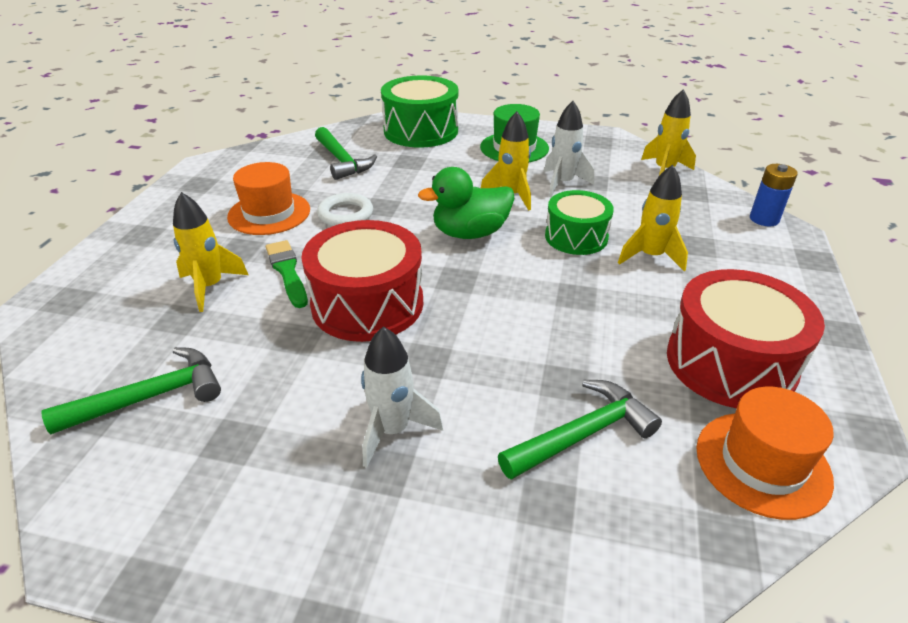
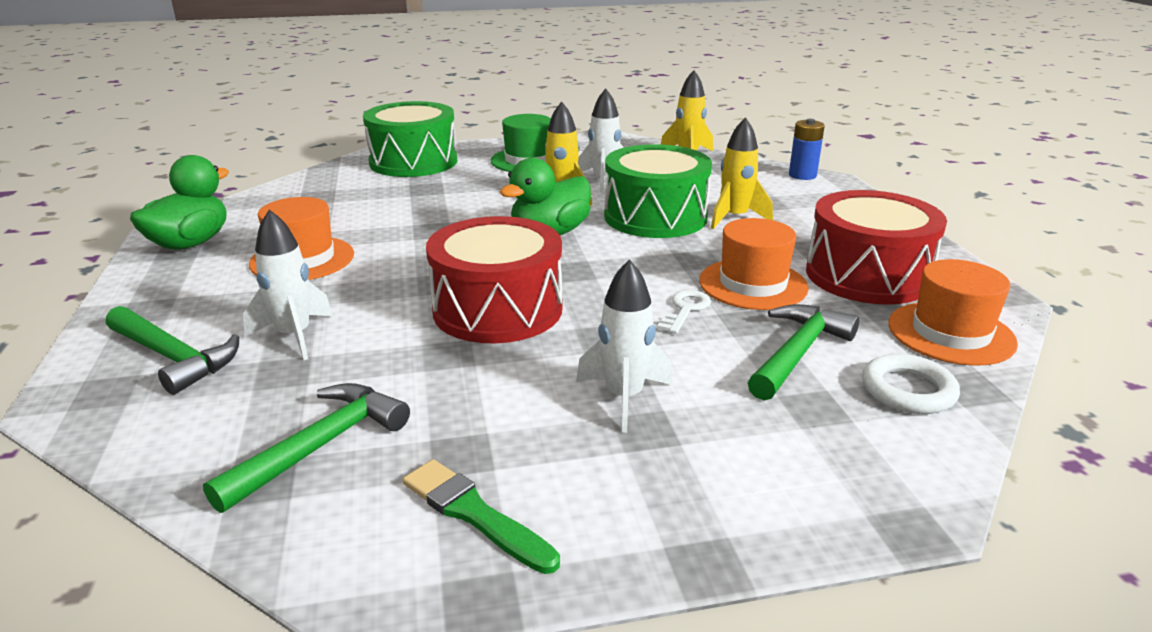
camera: 25 degrees left, 10 degrees down
yellow rocket [173,192,248,312] -> white rocket [243,210,333,360]
green brush [266,240,308,308] -> green brush moved to [403,459,560,574]
green hammer [315,127,377,180] -> green hammer moved to [106,306,239,395]
white ring [317,193,373,226] -> white ring moved to [862,354,960,414]
green drum [545,190,614,255] -> green drum [604,144,712,238], size x1.56
none -> green duck [130,155,229,250]
none -> white key [657,290,711,334]
none -> orange hat [699,218,809,310]

